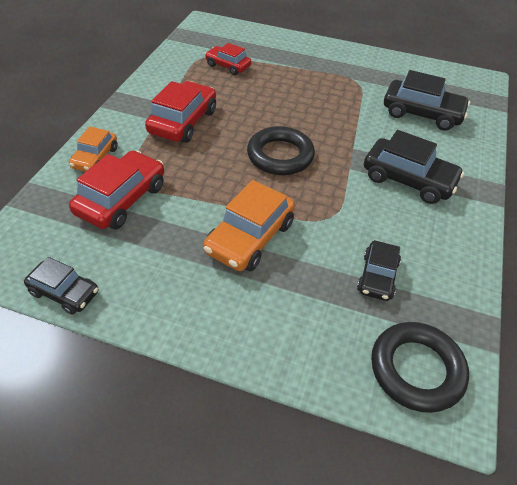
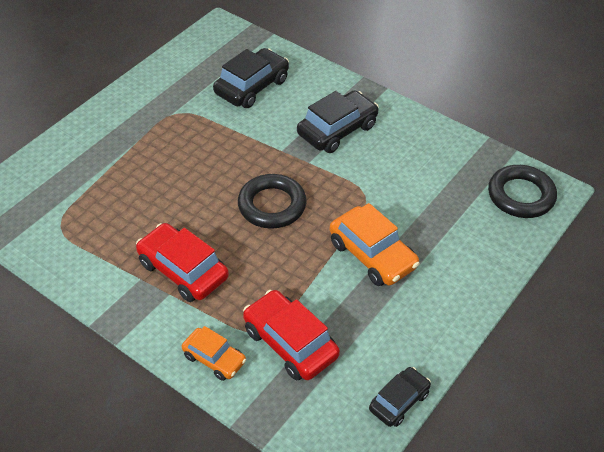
camera: 70 degrees left, 0 degrees up
red car [205,43,251,75] -> none
black car [357,240,401,301] -> none

